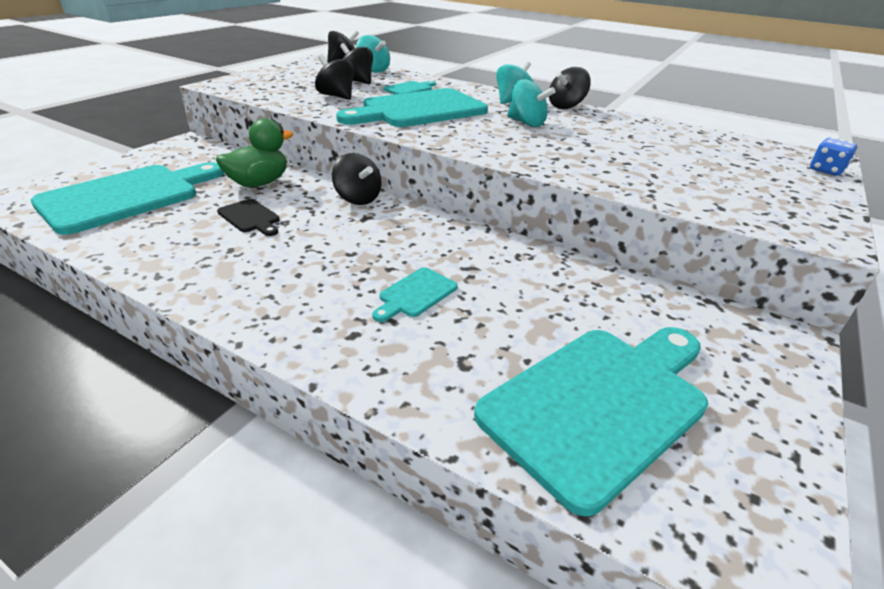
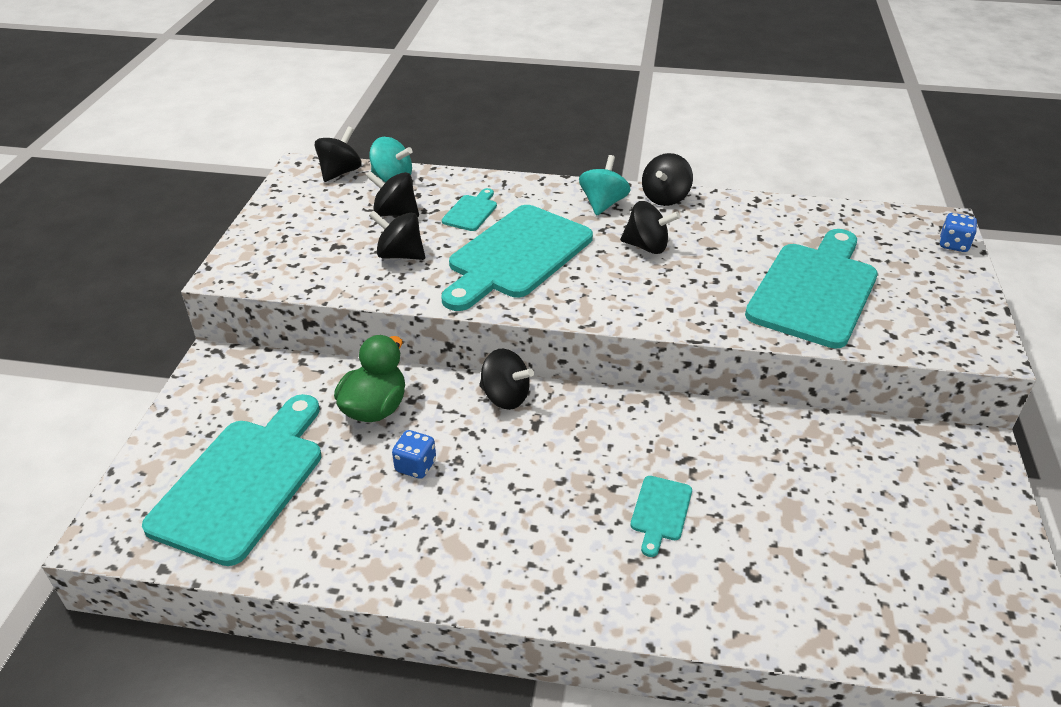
camera: 20 degrees left, 5 degrees up
black cutting board [217,199,279,236] -> blue dice [392,430,436,479]
turquoise cutting board [474,327,708,516] -> turquoise cutting board moved to [745,229,878,348]
turquoise spinning top [507,79,556,127] -> black spinning top [620,201,680,254]

